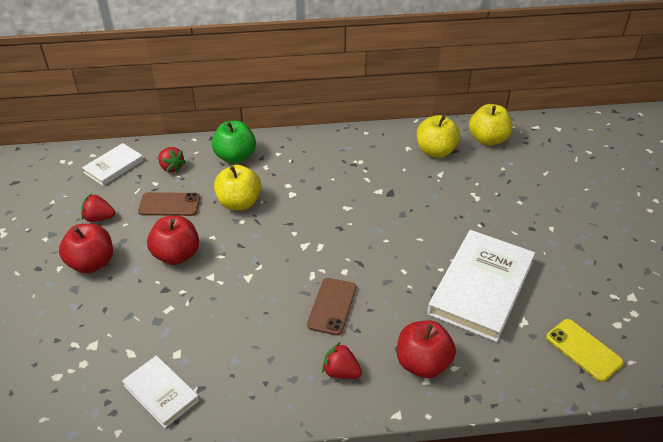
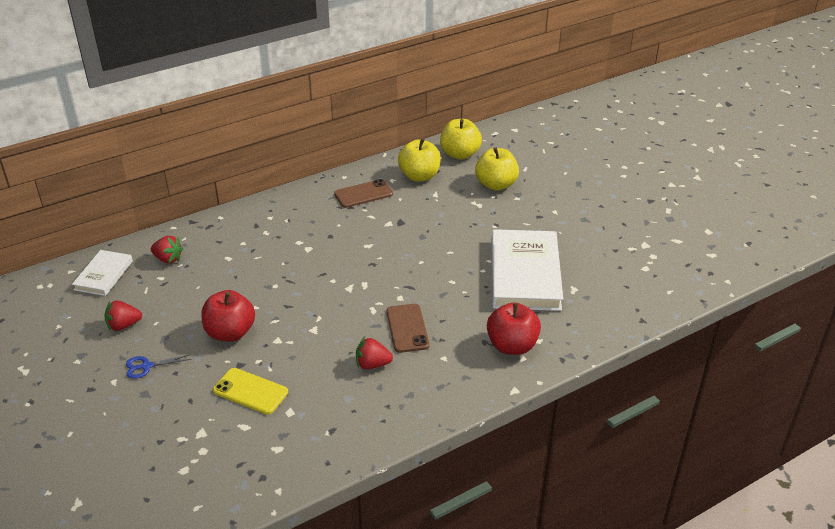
camera: 25 degrees left, 5 degrees down
red apple [59,223,113,273] -> blue scissors [126,354,192,379]
white book [122,356,199,428] -> none
brown phone [138,192,200,216] -> brown phone moved to [334,179,393,208]
green apple [212,121,256,164] -> none
yellow apple [214,165,261,210] -> yellow apple moved to [475,148,519,191]
red strawberry [322,342,362,379] -> red strawberry moved to [356,337,393,369]
yellow phone [546,319,624,382] -> yellow phone moved to [213,368,288,415]

